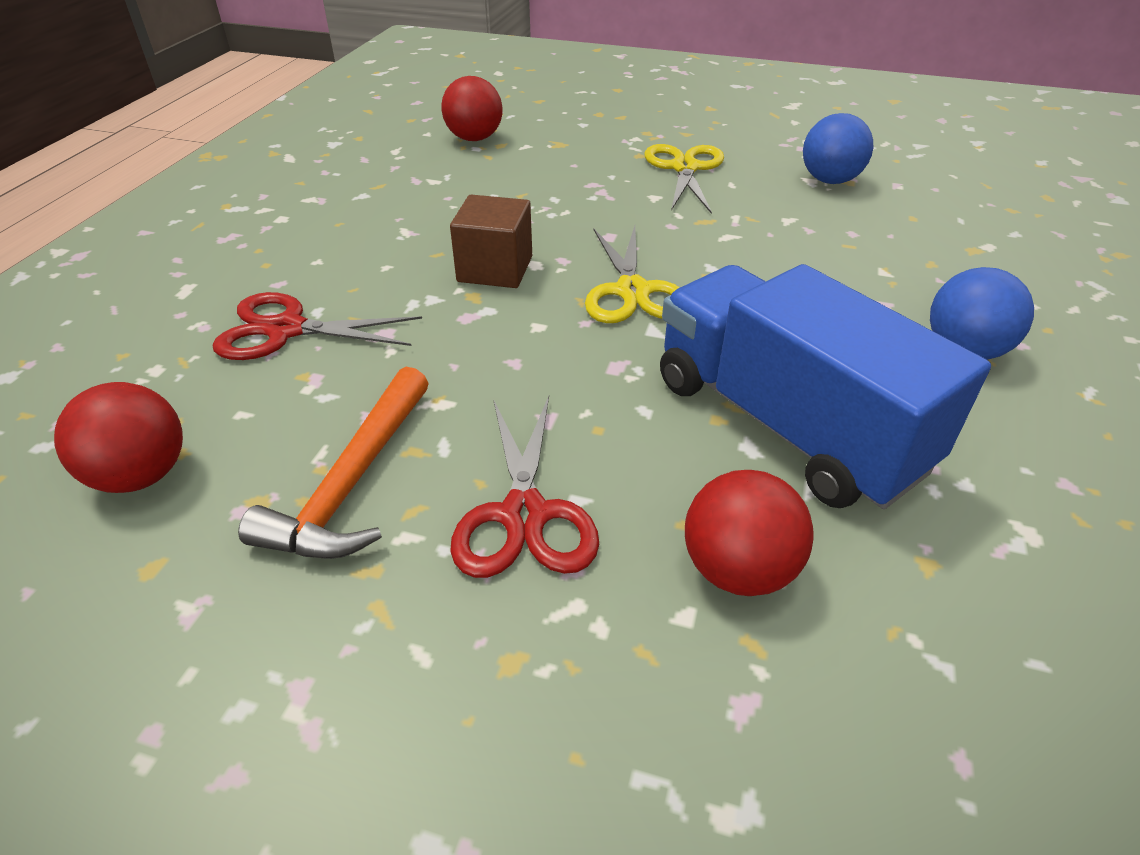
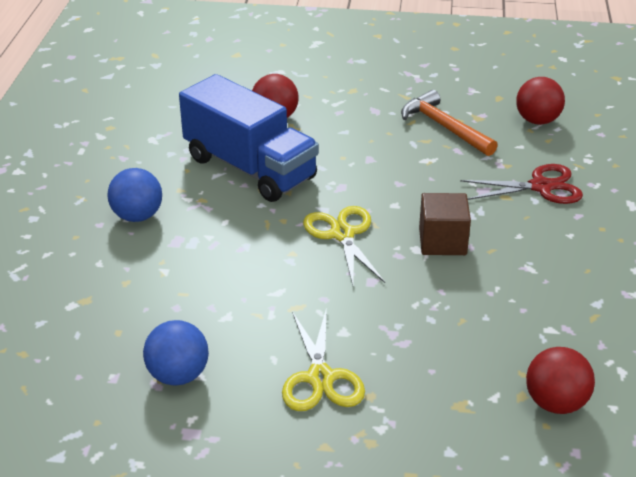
camera: 170 degrees right, 5 degrees down
orange hammer [238,367,429,559] -> orange hammer turned 45 degrees counterclockwise [401,90,498,156]
red scissors [450,396,599,578] -> none

